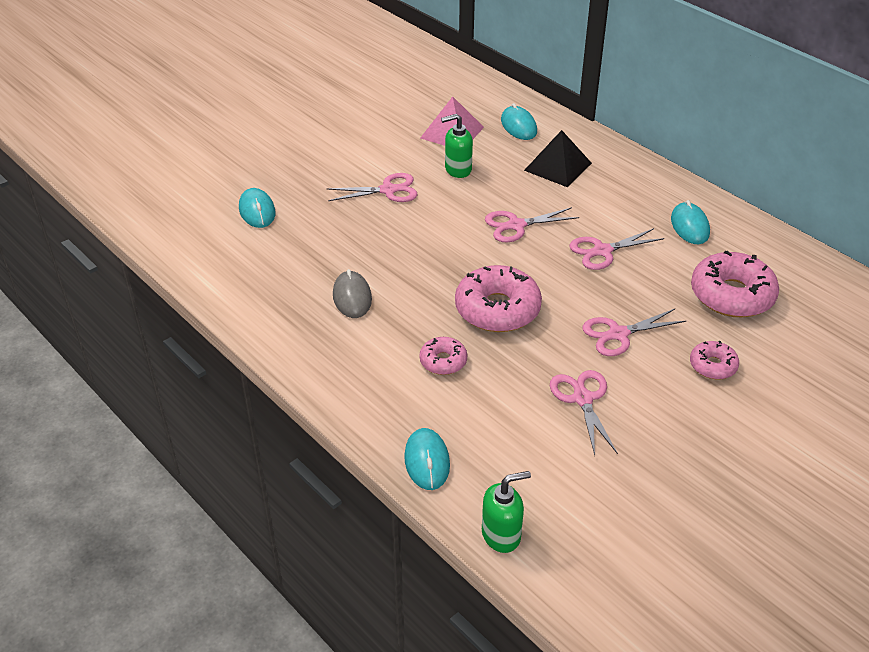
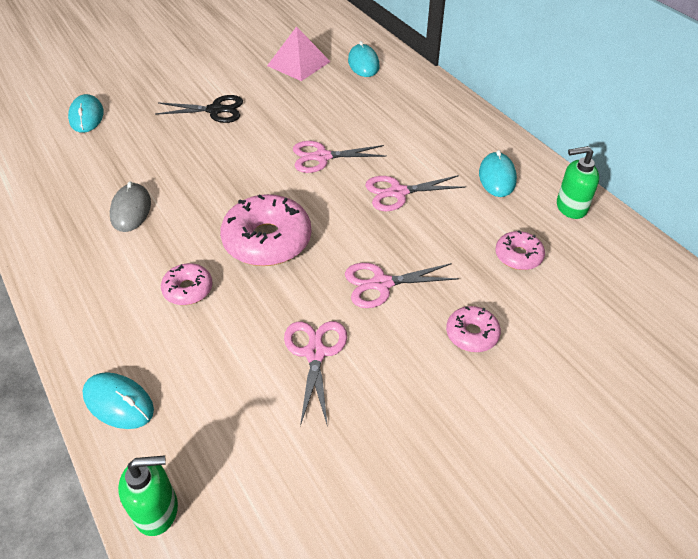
camera: 10 degrees right, 5 degrees up
pink scissors [327,173,418,202] -> black scissors [155,95,243,123]
turquoise mouse [404,428,450,490] -> turquoise mouse turned 60 degrees counterclockwise [82,372,154,429]
green soap dispenser [441,114,473,178] -> green soap dispenser moved to [557,146,599,219]
black pyramid [524,130,592,187] -> none
pink donut [691,251,779,317] -> pink donut [495,230,545,270], size x0.53

